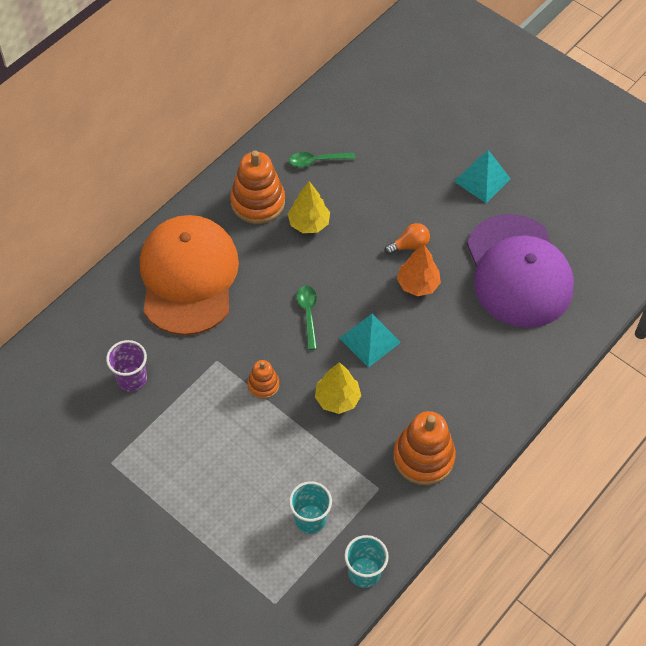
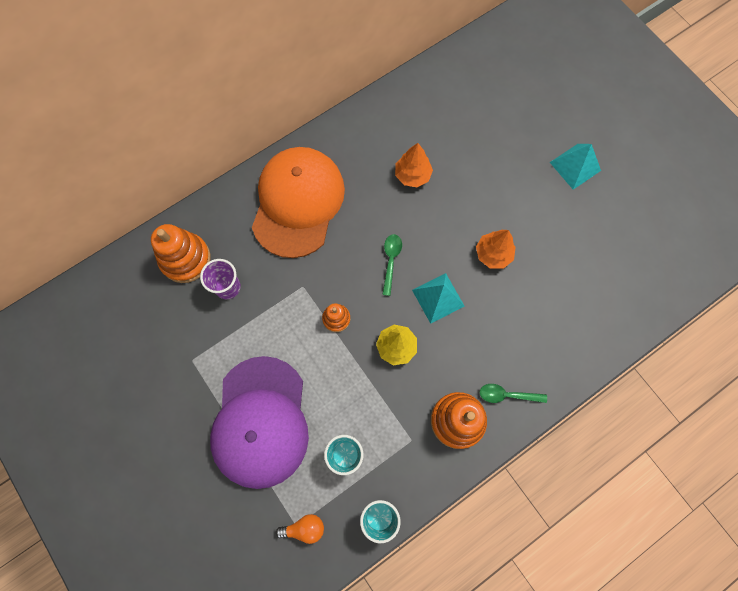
camera: 15 degrees right, 15 degrees up
orange stacking toy [230,151,285,224] -> orange stacking toy moved to [151,224,211,283]
yellow tree [288,181,330,233] -> orange tree [395,143,433,187]
green spoon [289,152,356,167] -> green spoon moved to [480,384,547,403]
orange light bulb [385,223,430,255] -> orange light bulb moved to [276,514,324,544]
purple cap [467,214,574,328] -> purple cap moved to [210,356,309,489]

